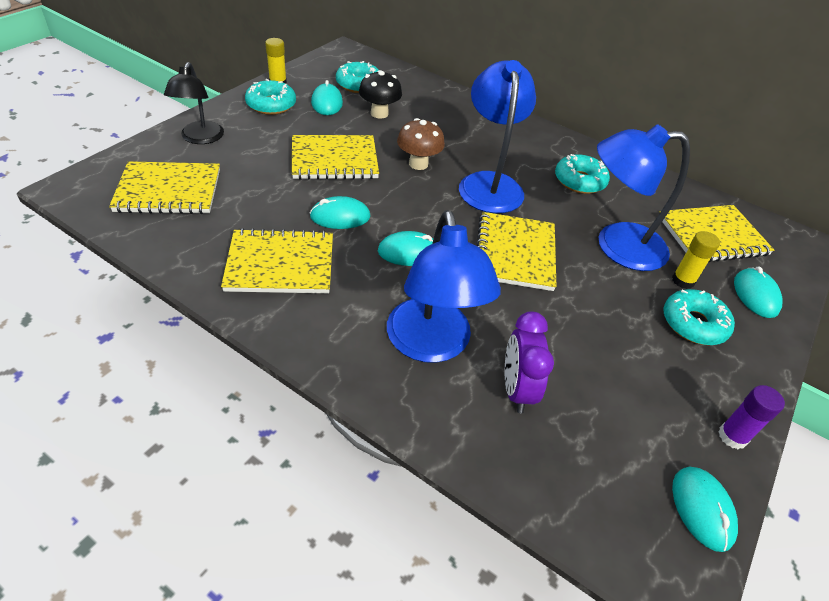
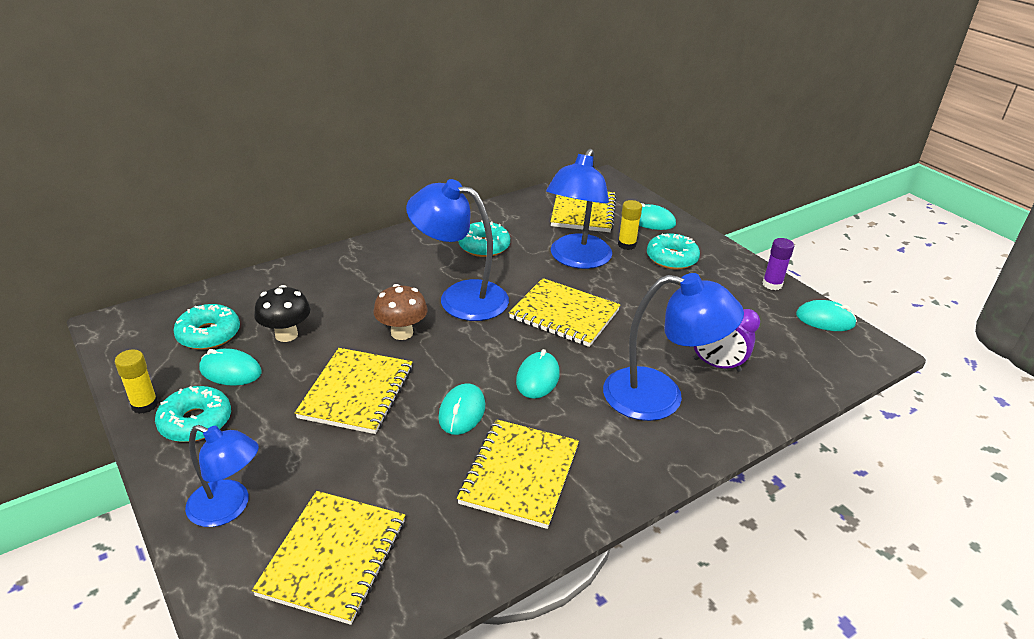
camera: 65 degrees left, 10 degrees down
black lamp [164,62,224,144] -> blue lamp [185,425,259,527]

